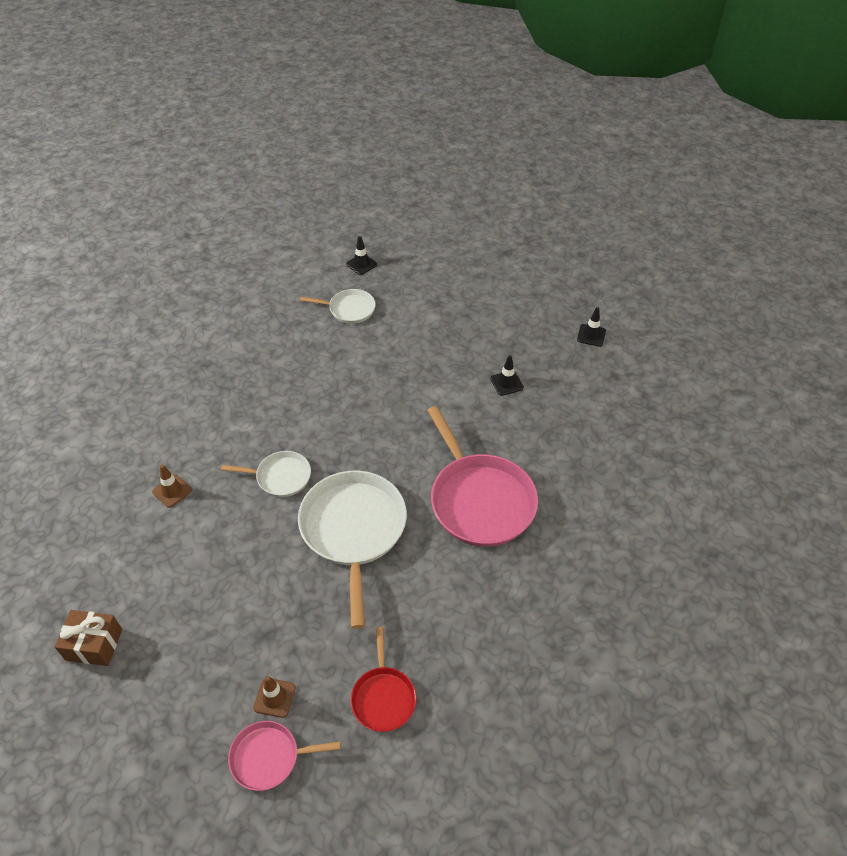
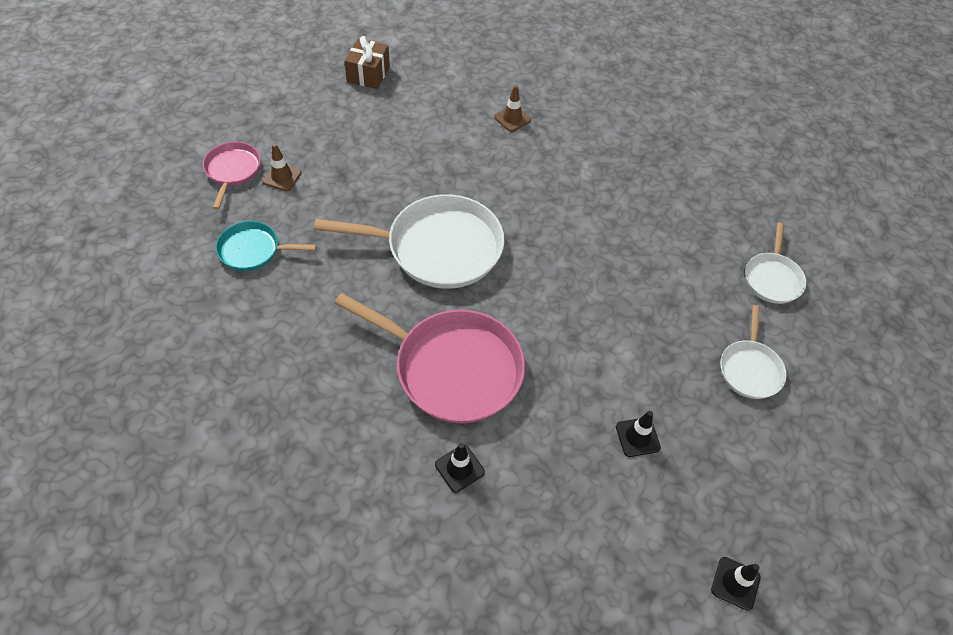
camera: 95 degrees right, 5 degrees up
white pan [221,451,311,497] -> white pan moved to [720,305,786,399]
black traffic cone [346,236,377,275] -> black traffic cone moved to [435,443,485,492]
red pan [351,627,416,732] -> turquoise pan [216,221,316,271]
pink pan [427,406,538,547] -> pink pan turned 135 degrees counterclockwise [335,293,525,424]

